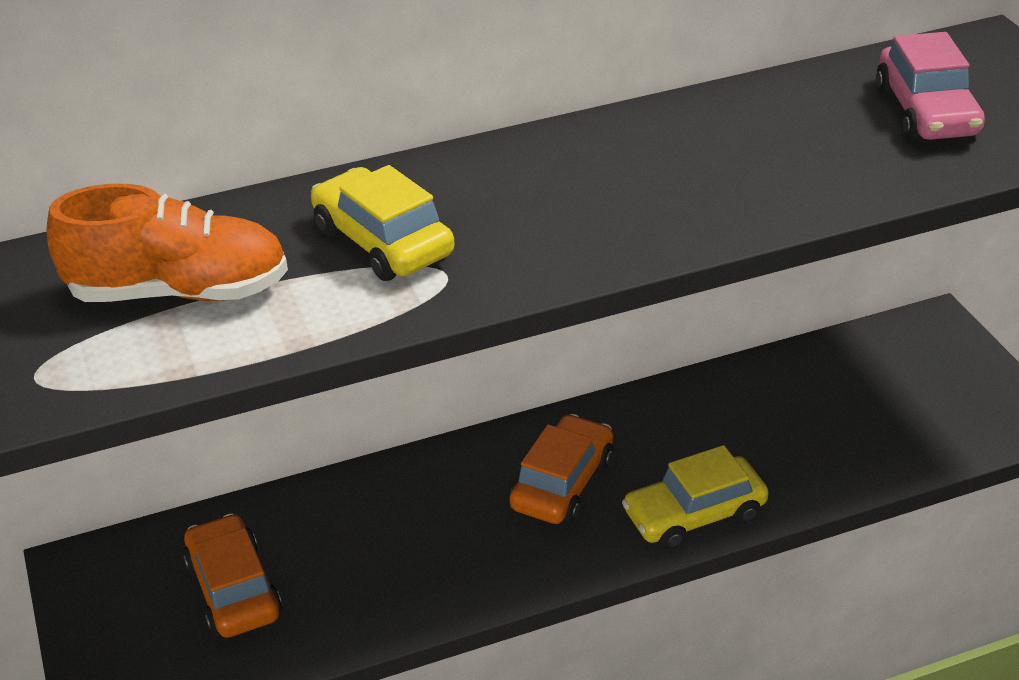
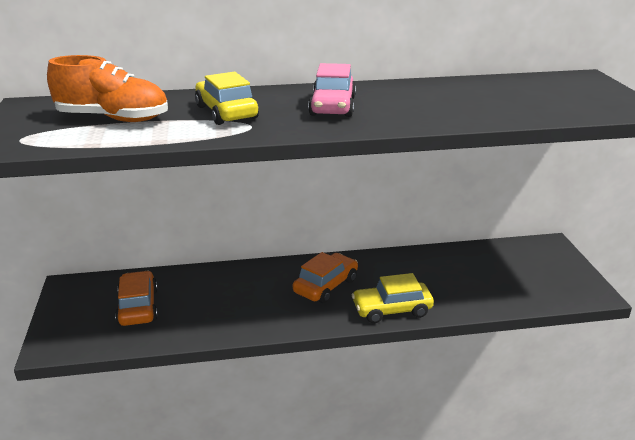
camera: 10 degrees right, 10 degrees down
pink car [876,32,985,140] -> pink car moved to [308,63,356,117]

